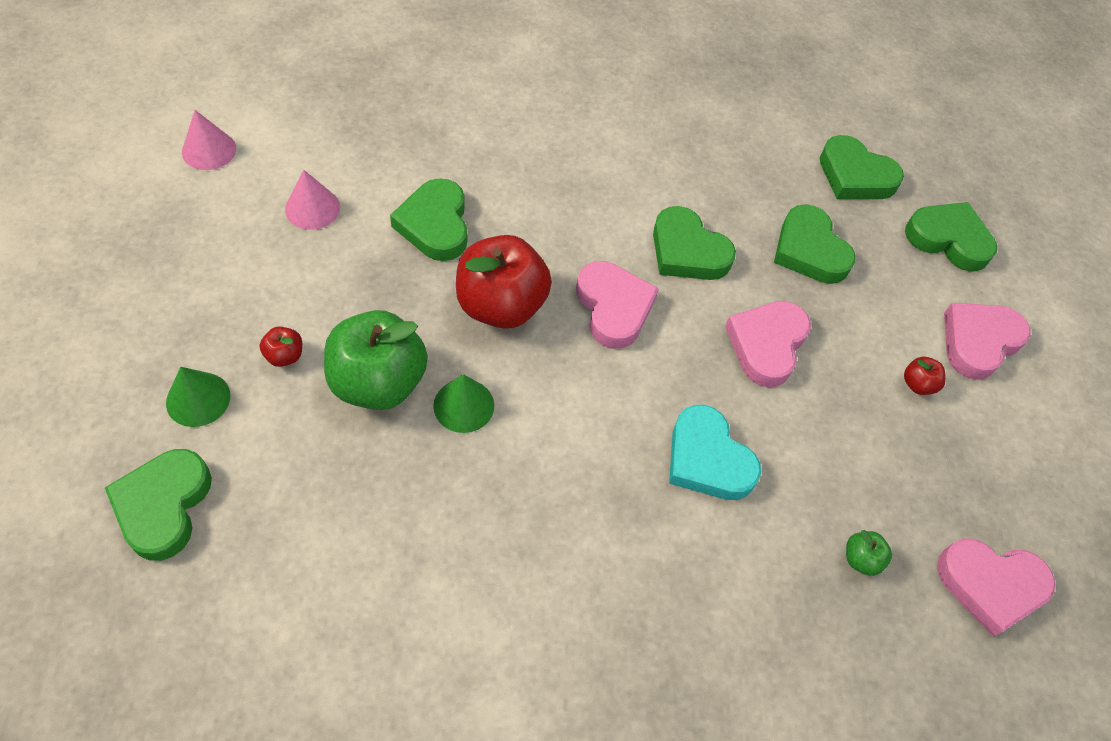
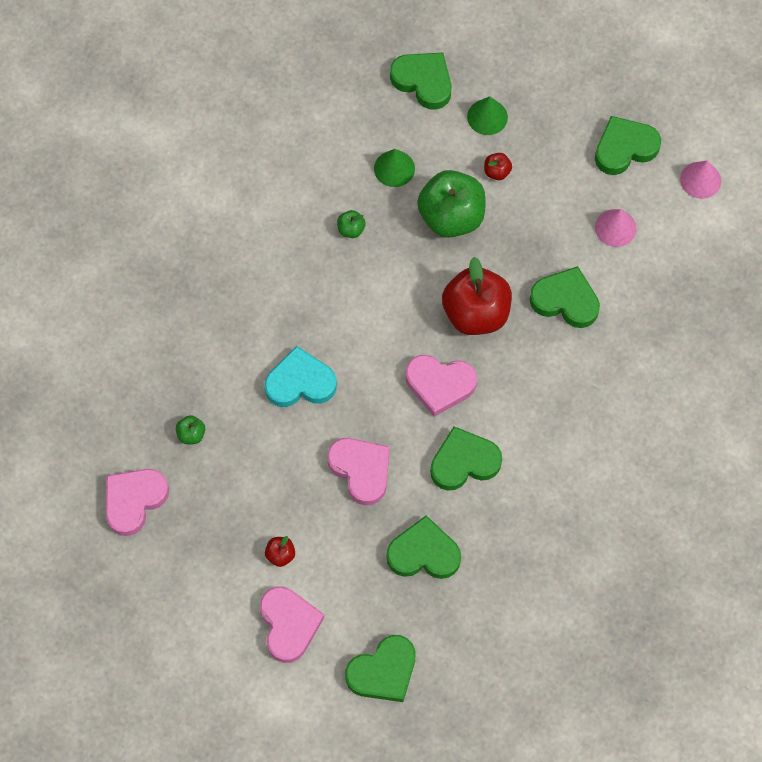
camera: 125 degrees right, 10 degrees up
green cone [433,374,494,433] -> green cone moved to [374,149,415,187]
green heart [820,135,904,199] -> green heart moved to [595,116,661,175]
none -> green apple [337,210,366,238]

